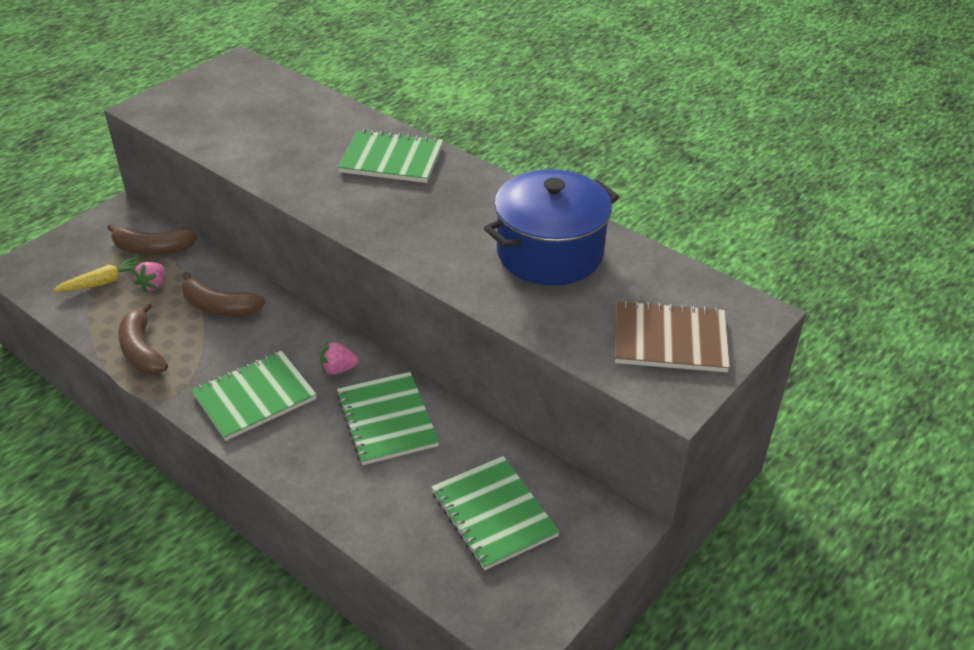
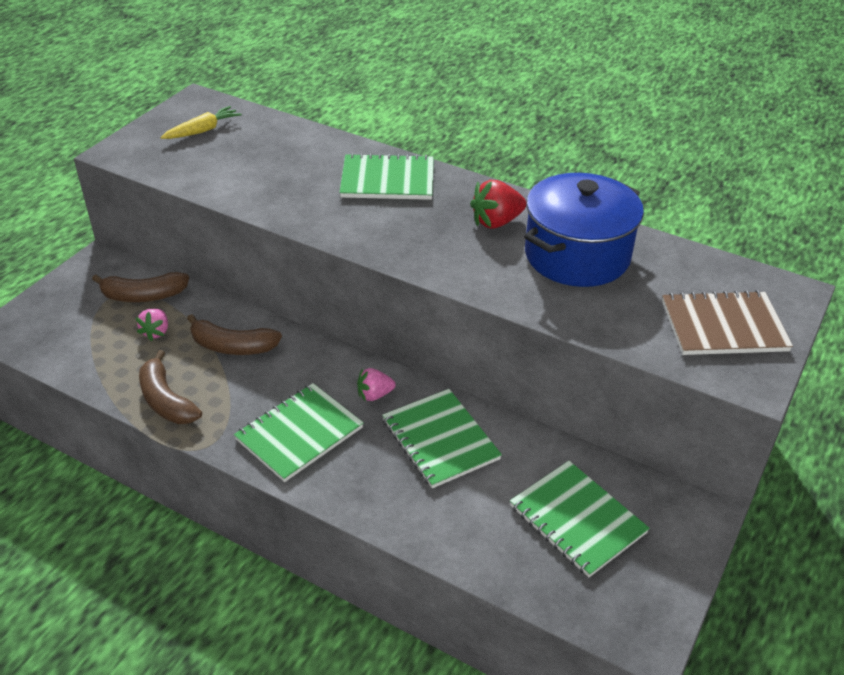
camera: 10 degrees left, 0 degrees up
yellow carrot [53,256,143,292] -> yellow carrot moved to [160,106,242,139]
none -> red strawberry [470,180,526,229]

